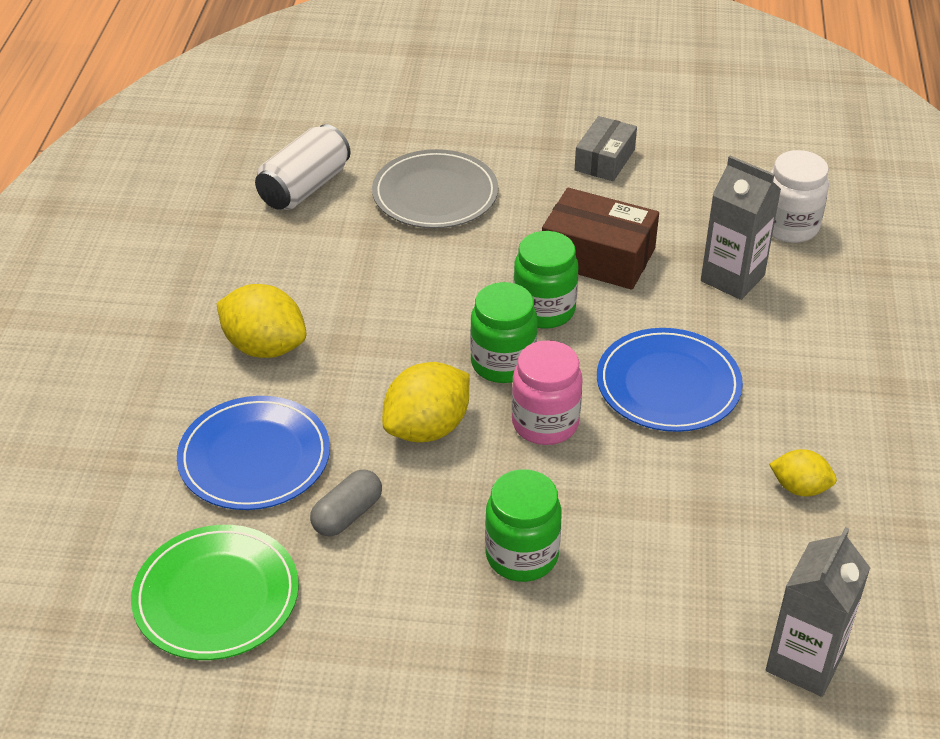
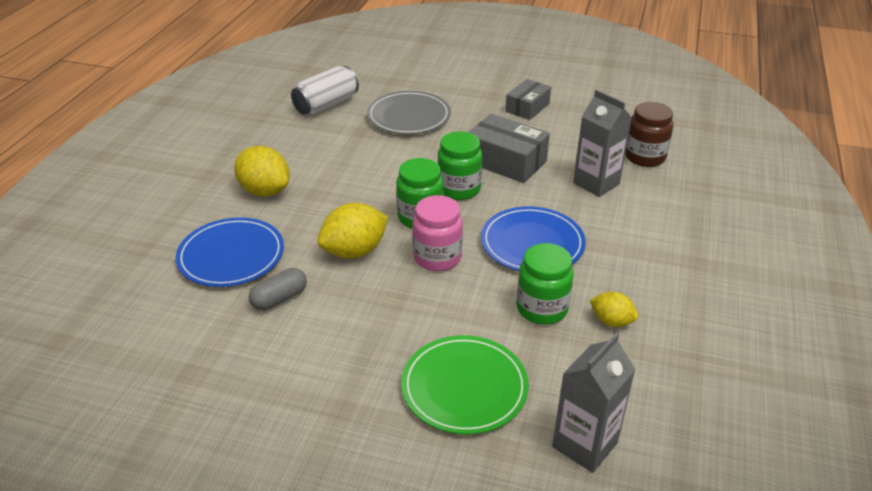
camera: 10 degrees right, 5 degrees down
green plate [131,525,299,660] -> green plate moved to [401,335,529,434]
green jar [485,469,562,582] -> green jar moved to [517,243,574,325]
brown box [542,188,659,290] -> grey box [468,114,550,183]
white jar [771,150,829,243] -> brown jar [625,102,673,167]

